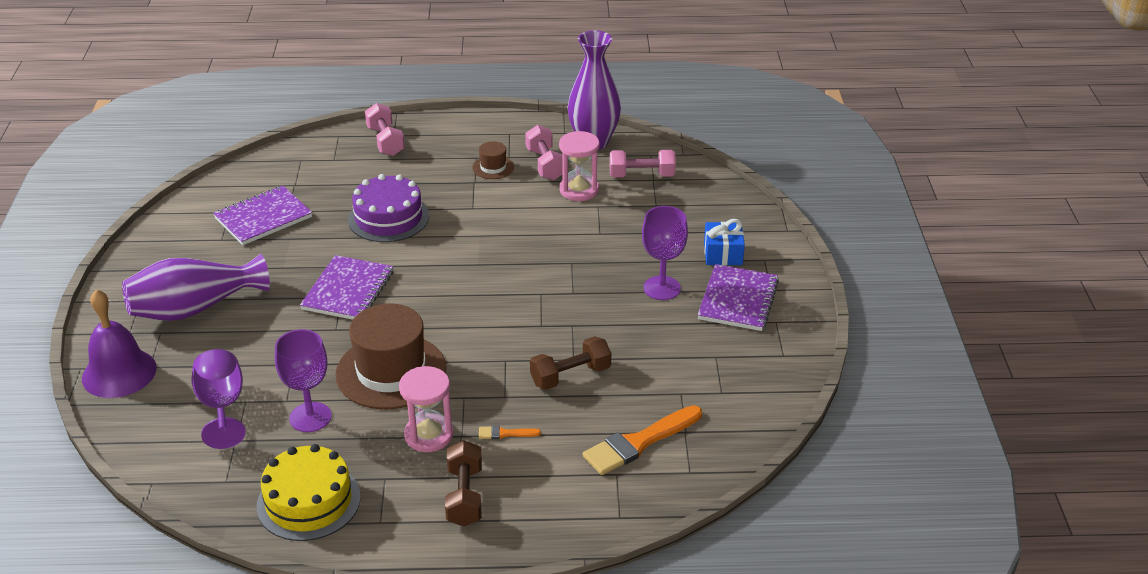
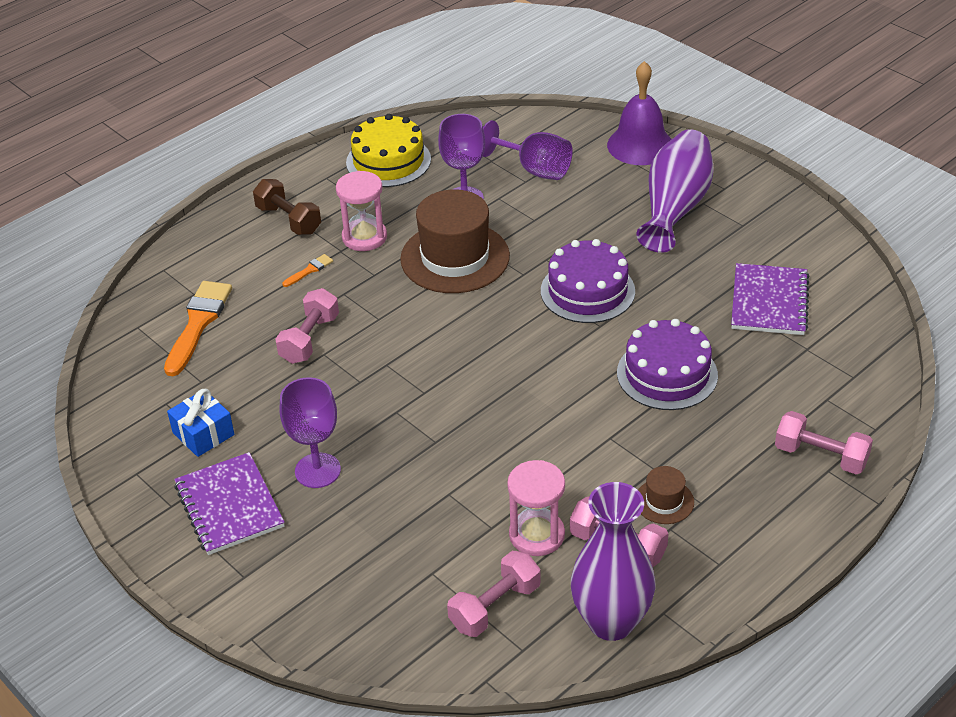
camera: 140 degrees right, 5 degrees up
purple notebook [300,255,393,320] -> purple cake [541,239,635,323]
brown dumbbell [530,336,611,390] -> pink dumbbell [275,288,339,364]
blue gift [704,219,745,265] -> blue gift moved to [167,389,234,457]

